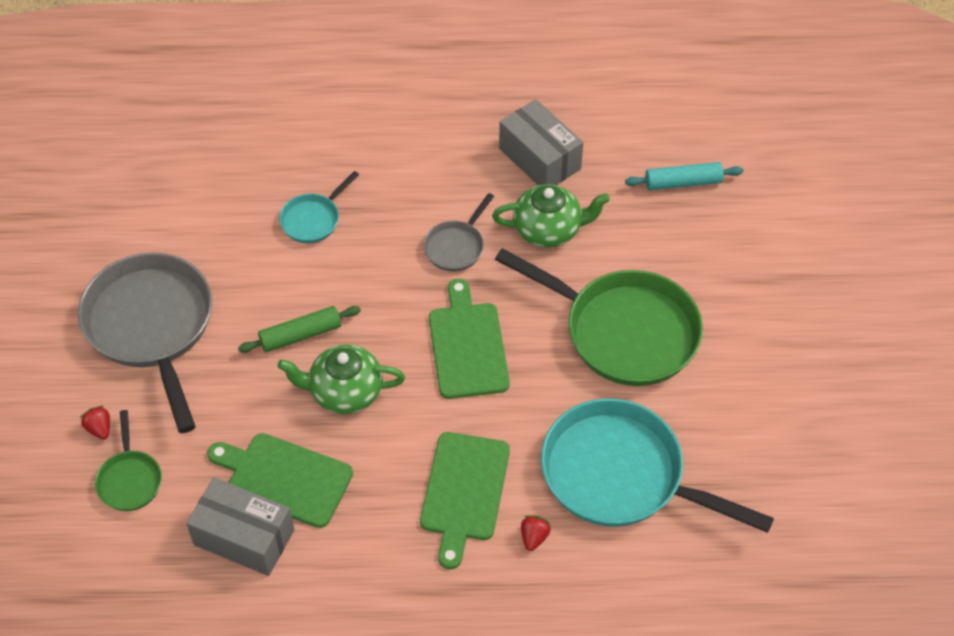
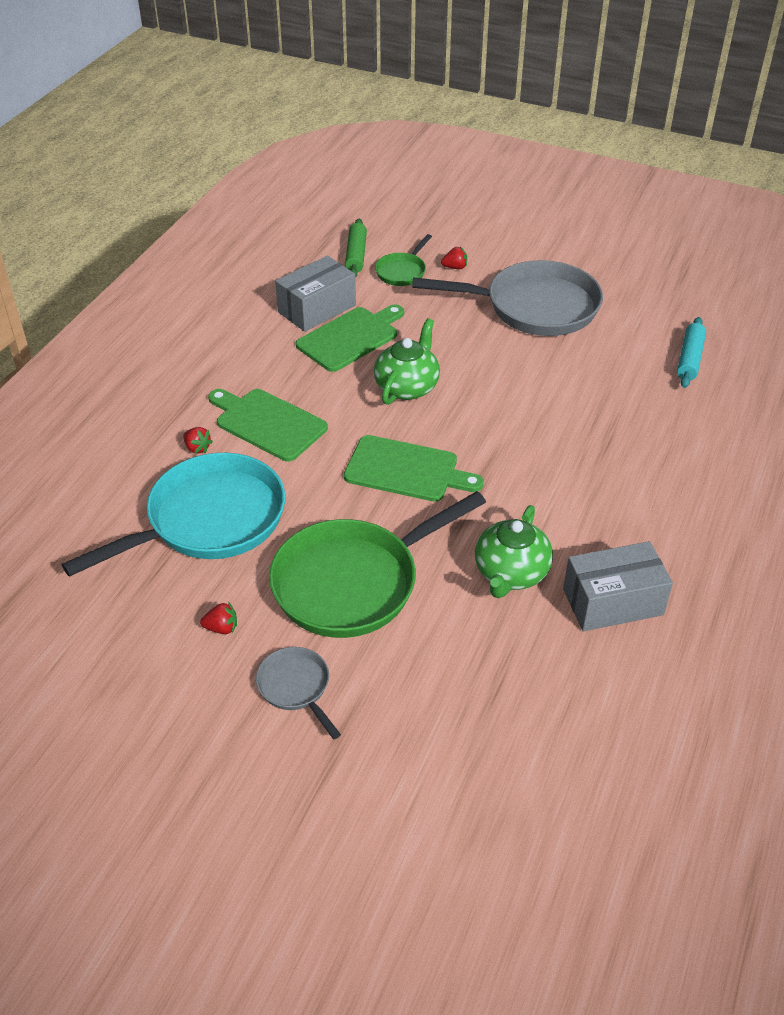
camera: 115 degrees right, 10 degrees down
green pan [95,410,162,511] -> green pan turned 75 degrees counterclockwise [375,234,432,286]
green rolling pin [238,306,361,353] -> green rolling pin moved to [345,218,367,277]
turquoise pan [279,171,359,243] -> none
grey pan [423,193,494,272] -> grey pan moved to [256,647,341,739]
turquoise rolling pin [625,162,743,190] -> turquoise rolling pin moved to [677,317,706,388]
none -> red strawberry [200,602,237,634]

